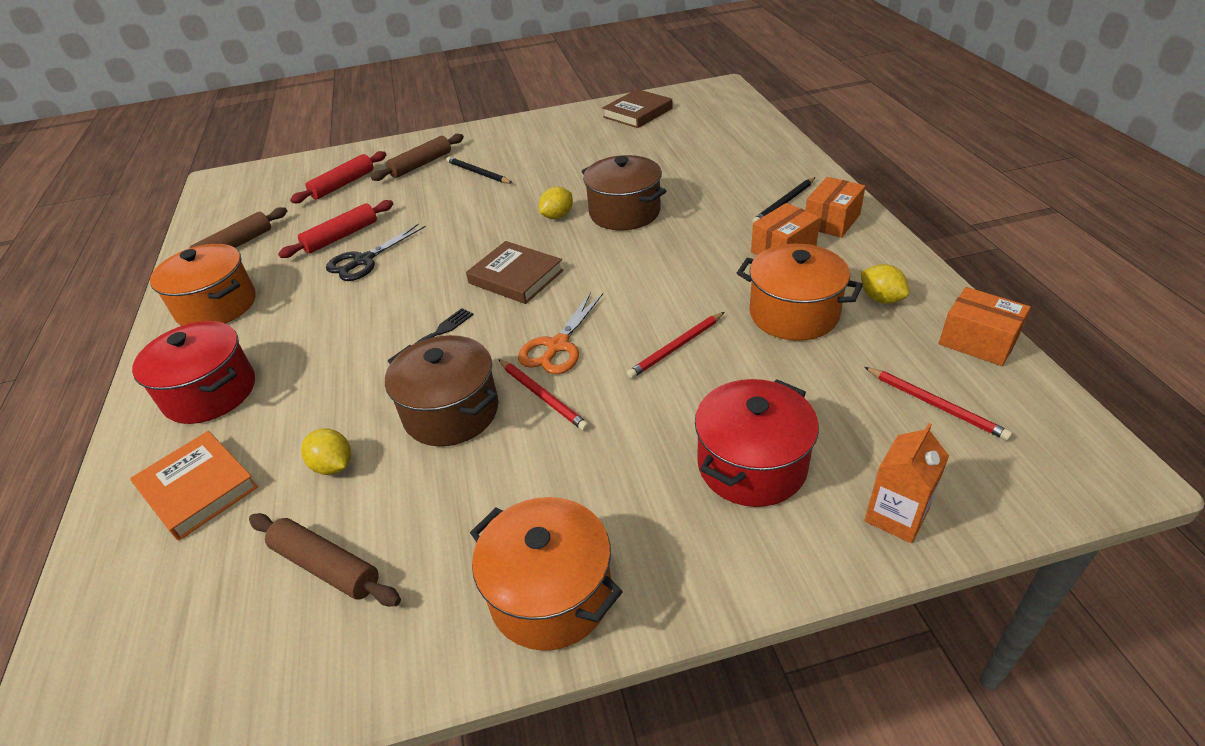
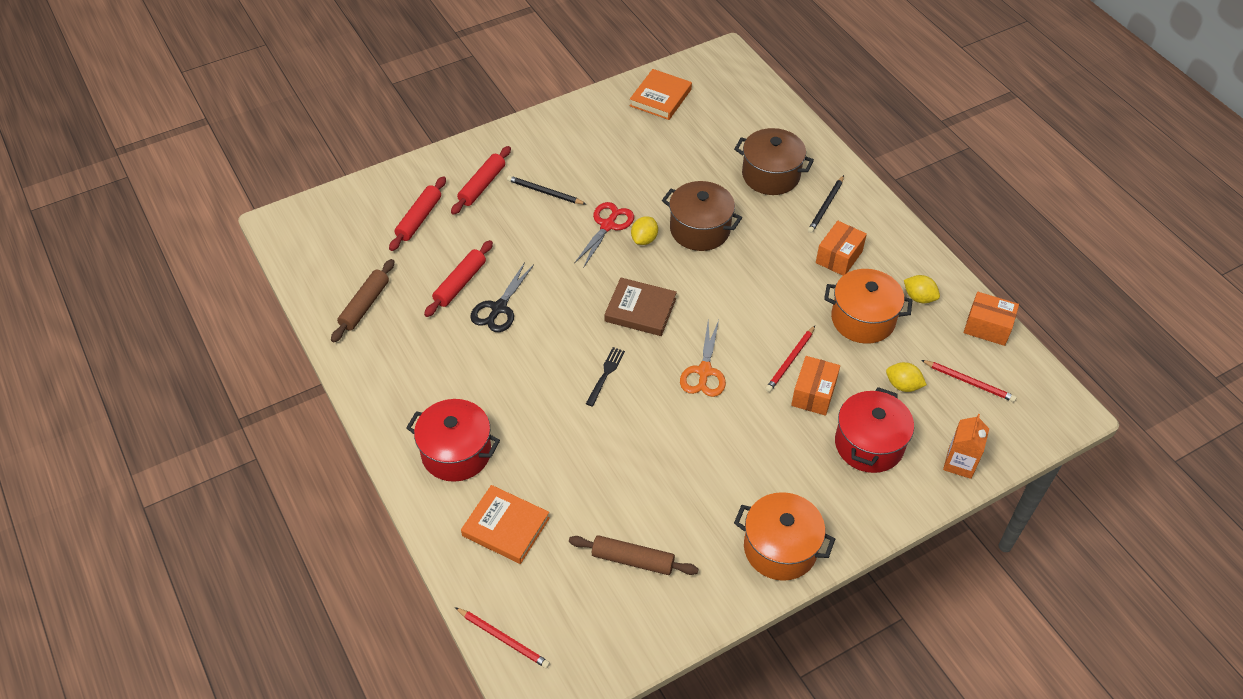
camera: 20 degrees left, 10 degrees up
orange pot [150,244,256,326] -> none
yellow lemon [301,429,351,475] -> yellow lemon moved to [886,362,927,392]
brown rolling pin [371,134,464,181] -> red rolling pin [451,146,511,215]
brown pot [385,335,498,446] -> brown pot moved to [734,128,814,195]
red pencil [498,359,589,431] -> red pencil moved to [455,607,550,669]
brown book [602,89,672,128] -> orange book [630,69,692,120]
orange box [805,177,865,238] -> orange box moved to [791,356,840,416]
none -> red scissors [575,202,634,268]

